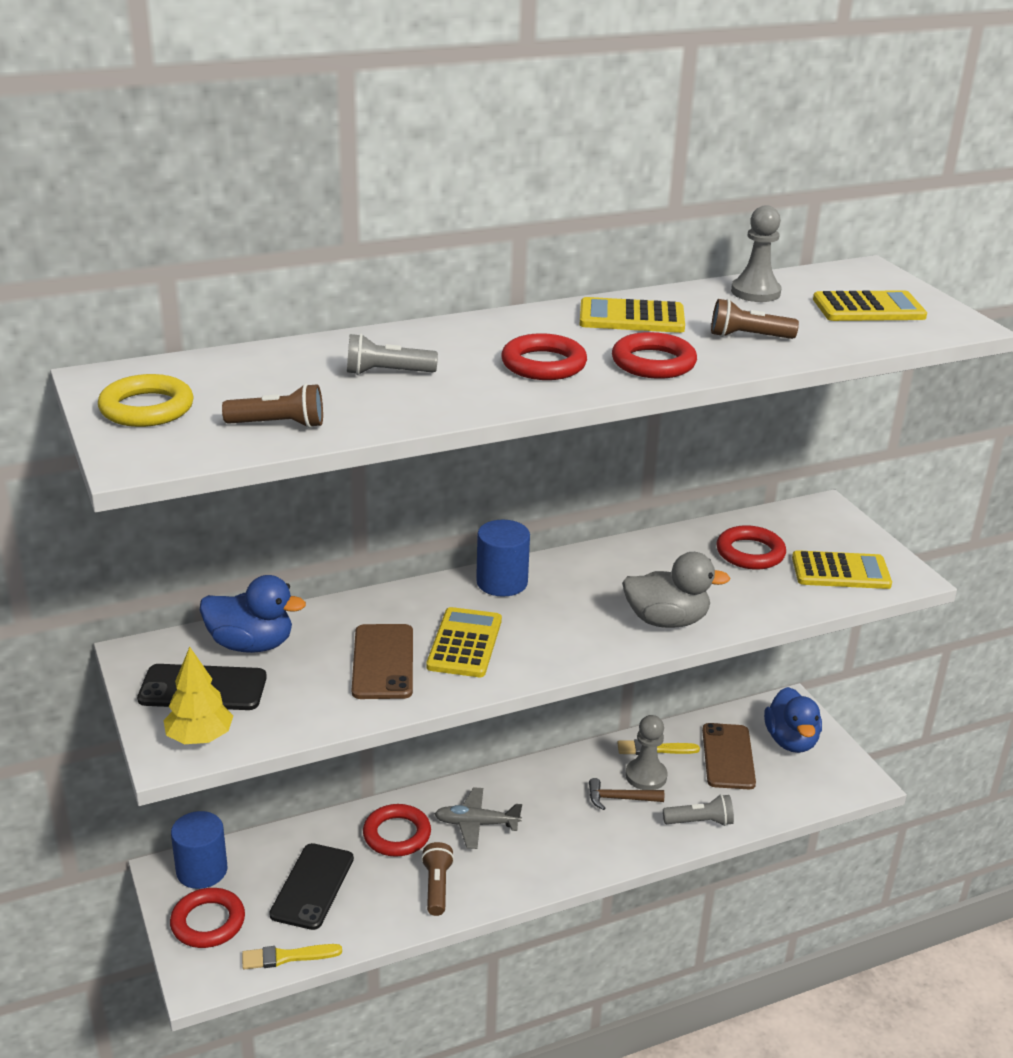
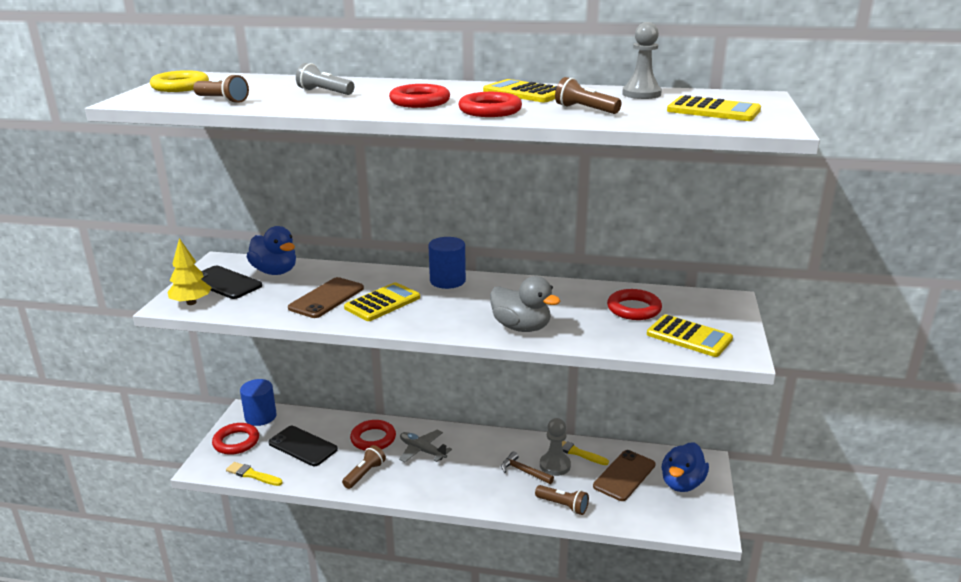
camera: 35 degrees right, 5 degrees down
black phone [269,843,354,930] -> black phone turned 75 degrees clockwise [268,426,338,466]
grey flashlight [663,794,734,826] -> brown flashlight [535,485,589,515]

